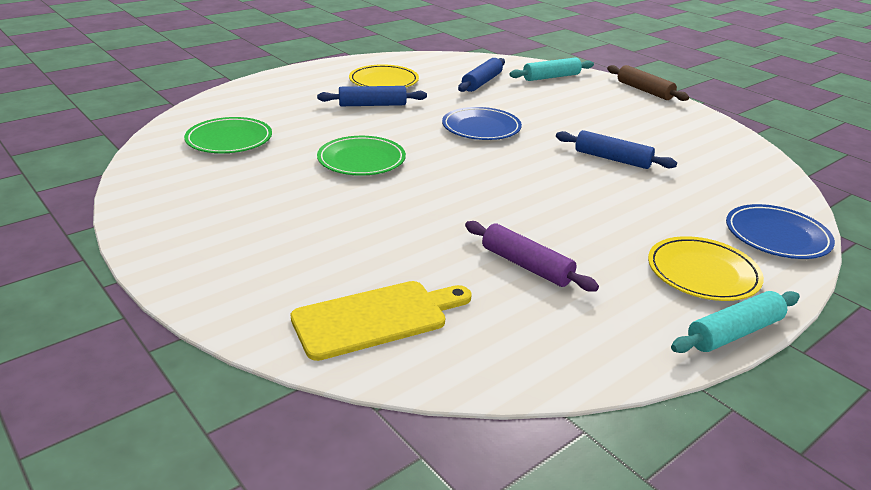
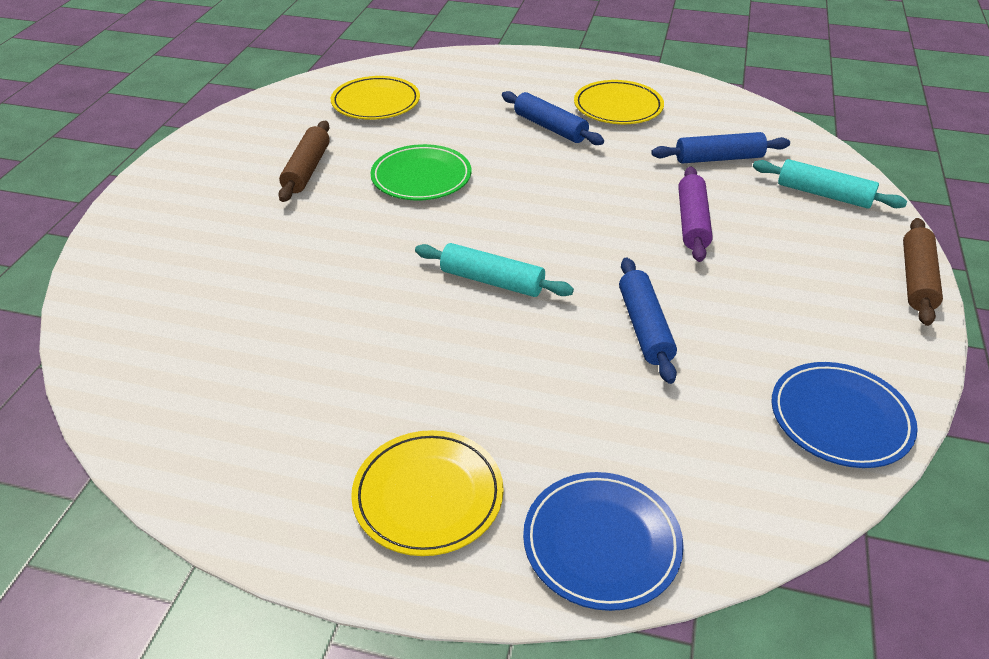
camera: 55 degrees right, 10 degrees up
green plate [184,117,272,153] -> yellow plate [331,76,420,120]
yellow cutting board [290,281,472,361] -> none
blue plate [442,107,522,140] -> blue plate moved to [771,362,918,468]
purple rolling pin [465,221,599,292] -> purple rolling pin moved to [678,166,713,262]
turquoise rolling pin [671,291,800,353] -> turquoise rolling pin moved to [415,243,574,297]
none -> brown rolling pin [278,121,330,202]

